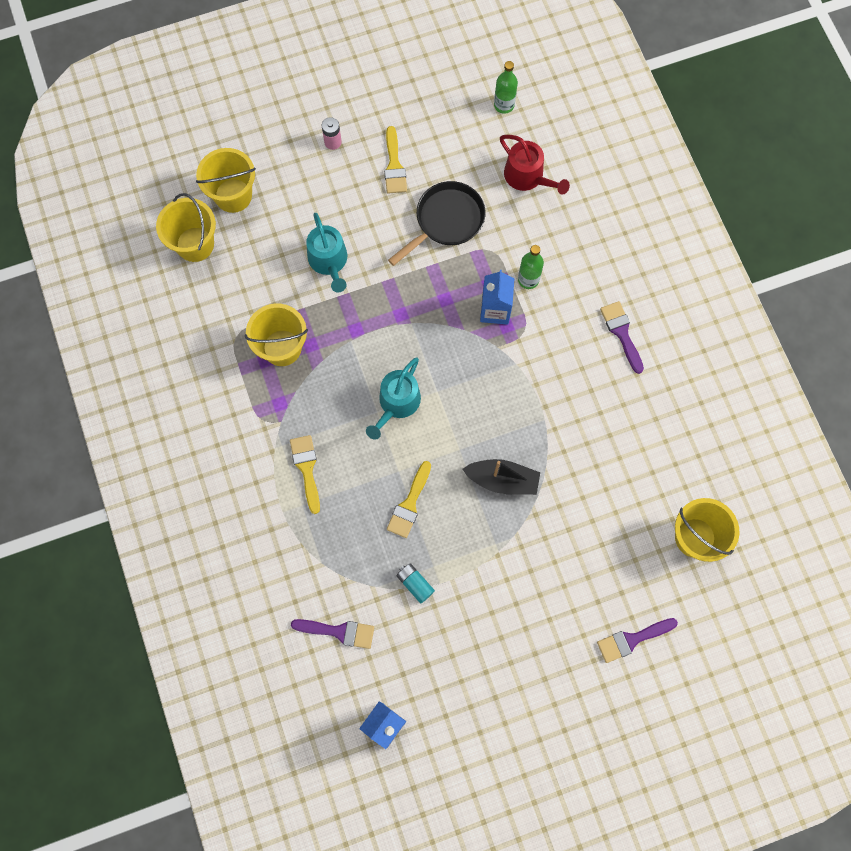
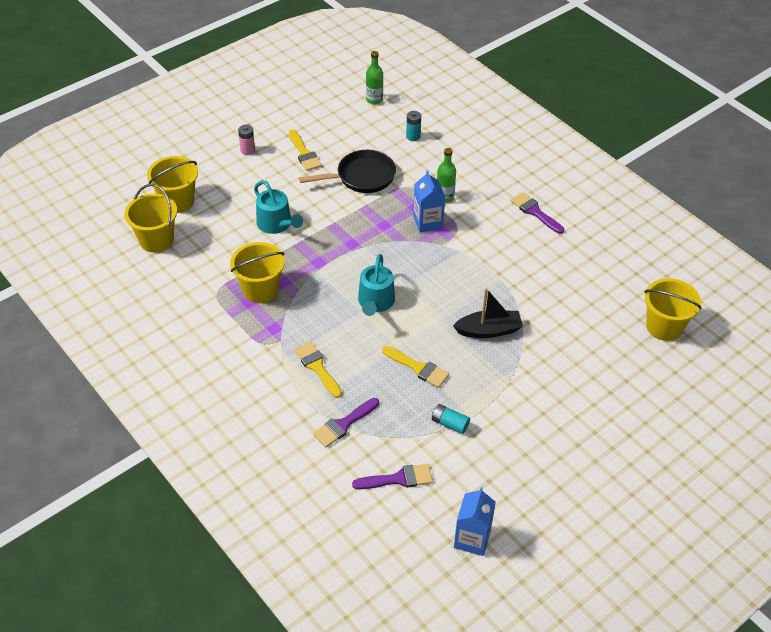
camera: 20 degrees left, 25 degrees down
yellow brush [387,461,431,538] -> yellow brush turned 60 degrees counterclockwise [382,346,449,388]
black pan [388,181,485,266] -> black pan turned 45 degrees clockwise [299,150,396,193]
red watering can [500,135,570,195] -> turquoise battery [406,111,421,141]
purple brush [597,618,678,663] -> purple brush moved to [313,398,379,447]

